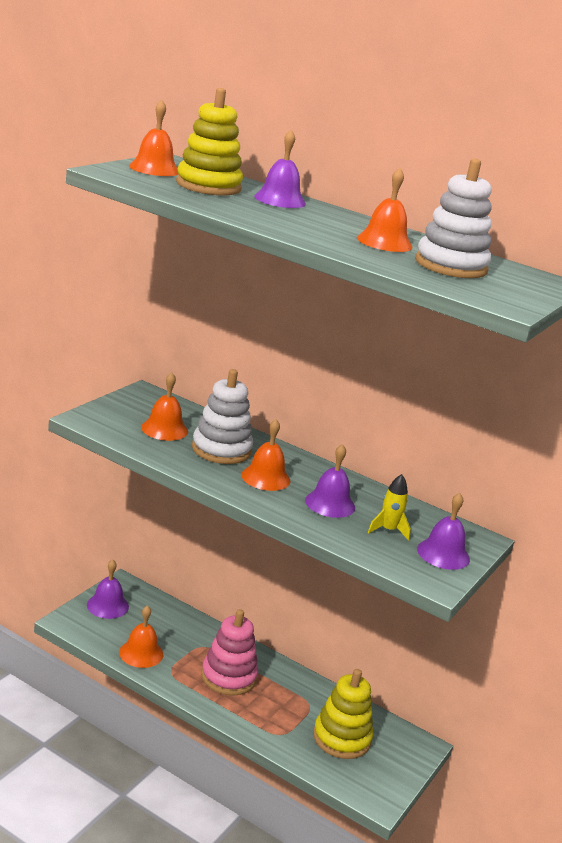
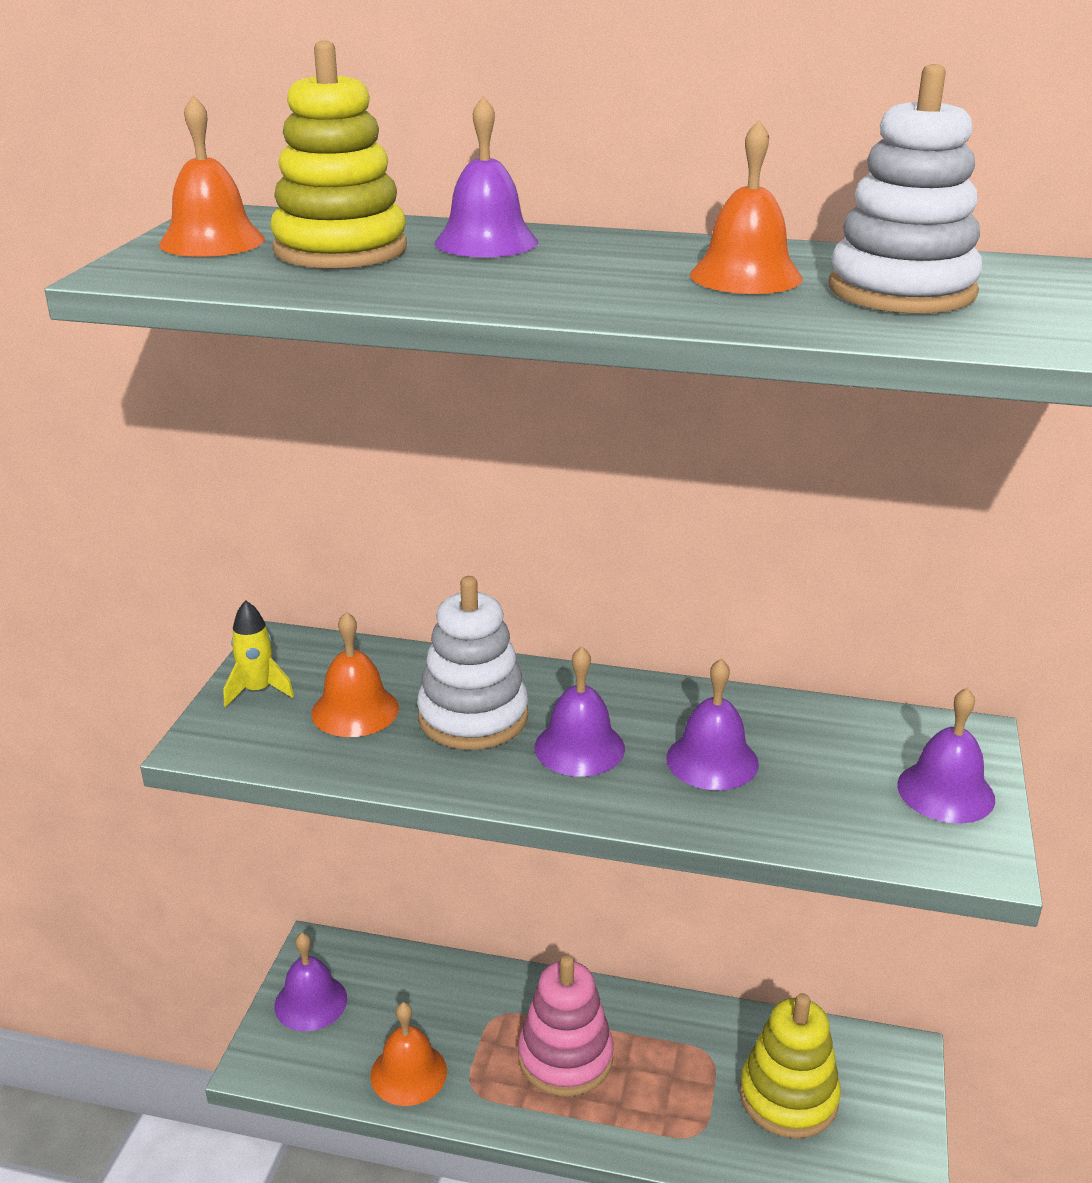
camera: 15 degrees left, 5 degrees up
orange bell [241,419,291,491] -> purple bell [535,646,625,776]
yellow rocket [368,474,411,541] -> yellow rocket moved to [224,600,294,708]

